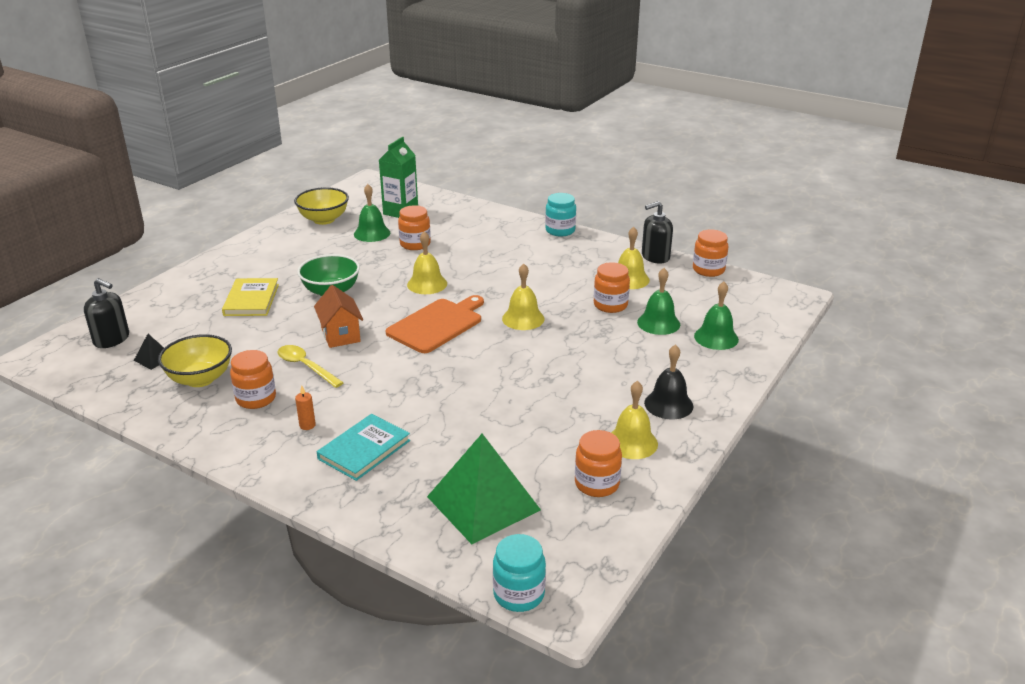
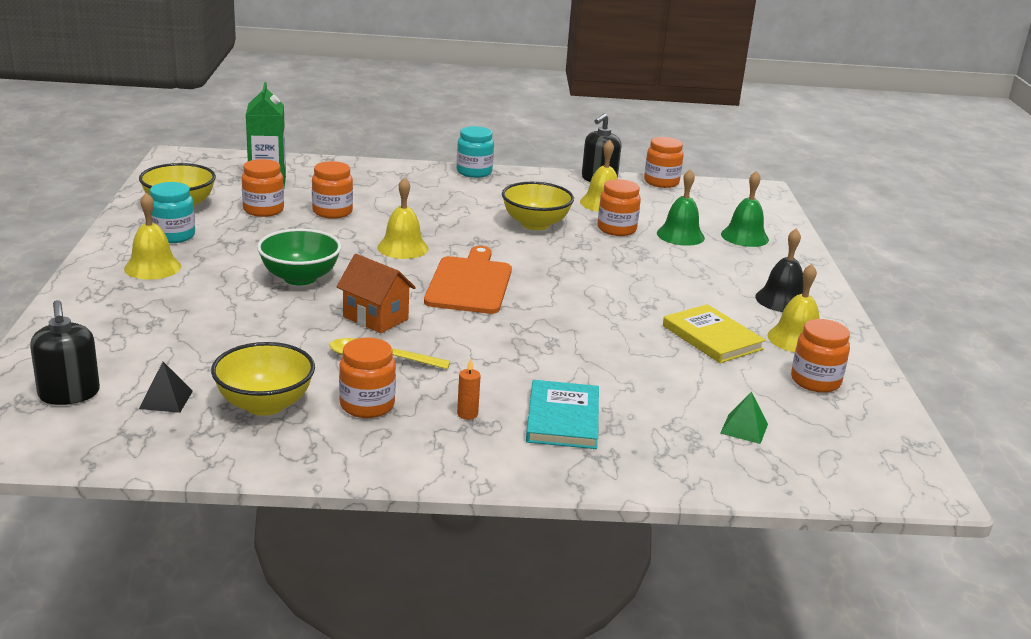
camera: 35 degrees left, 5 degrees down
black soap dispenser [84,278,129,348] -> black soap dispenser turned 75 degrees clockwise [30,300,100,405]
yellow book [222,278,279,316] -> yellow book moved to [663,304,766,363]
green bell [354,184,390,242] -> orange jar [242,159,284,217]
green pyramid [427,434,541,544] -> green pyramid [720,392,768,444], size x0.42
turquoise jar [493,534,546,612] -> turquoise jar moved to [150,182,195,243]
yellow bell [502,264,545,330] -> yellow bell moved to [124,192,181,280]
none -> yellow bowl [502,182,574,230]

